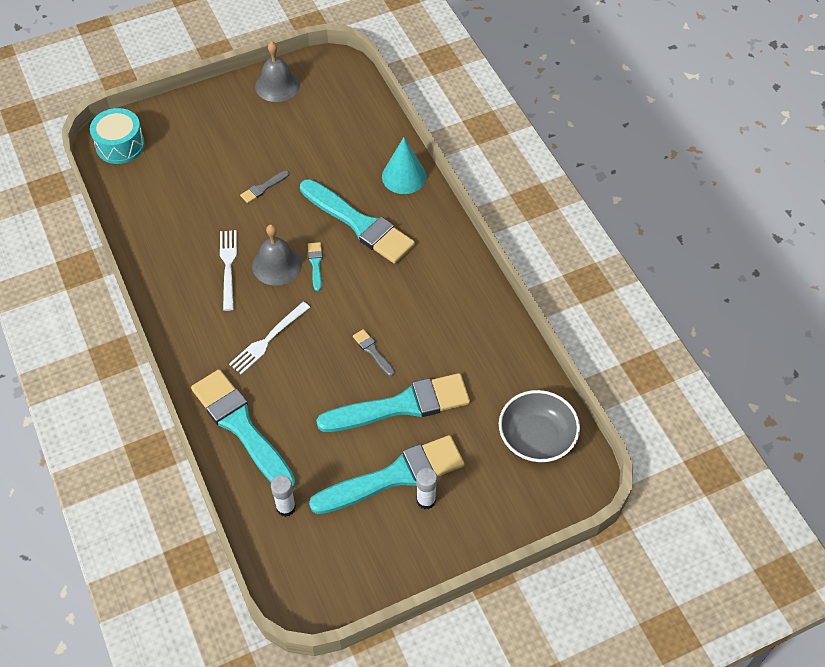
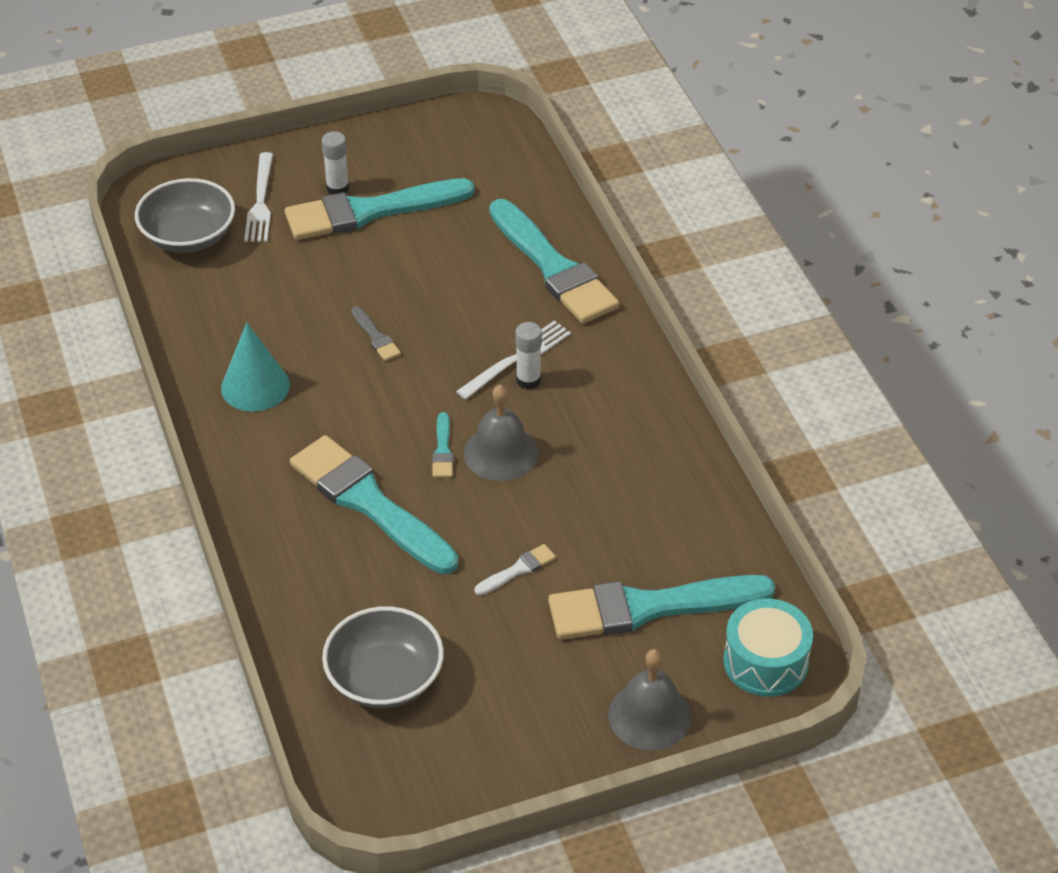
camera: 175 degrees left, 10 degrees down
white fork [220,230,237,311] -> white fork moved to [244,152,273,242]
grey brush [240,170,289,203] -> white brush [474,544,556,595]
grey bell [255,42,300,102] -> grey bell moved to [608,649,691,750]
white glue stick [271,475,296,517] -> white glue stick moved to [515,322,542,390]
turquoise brush [316,373,470,432] -> turquoise brush moved to [548,575,775,639]
turquoise cone [382,137,426,194] -> turquoise cone moved to [221,322,290,412]
none -> grey bowl [322,606,444,708]

